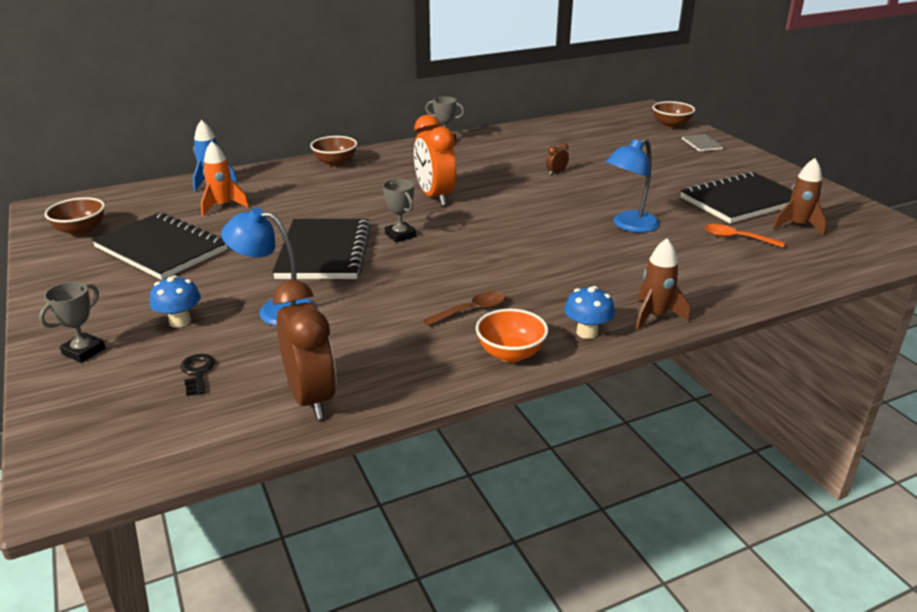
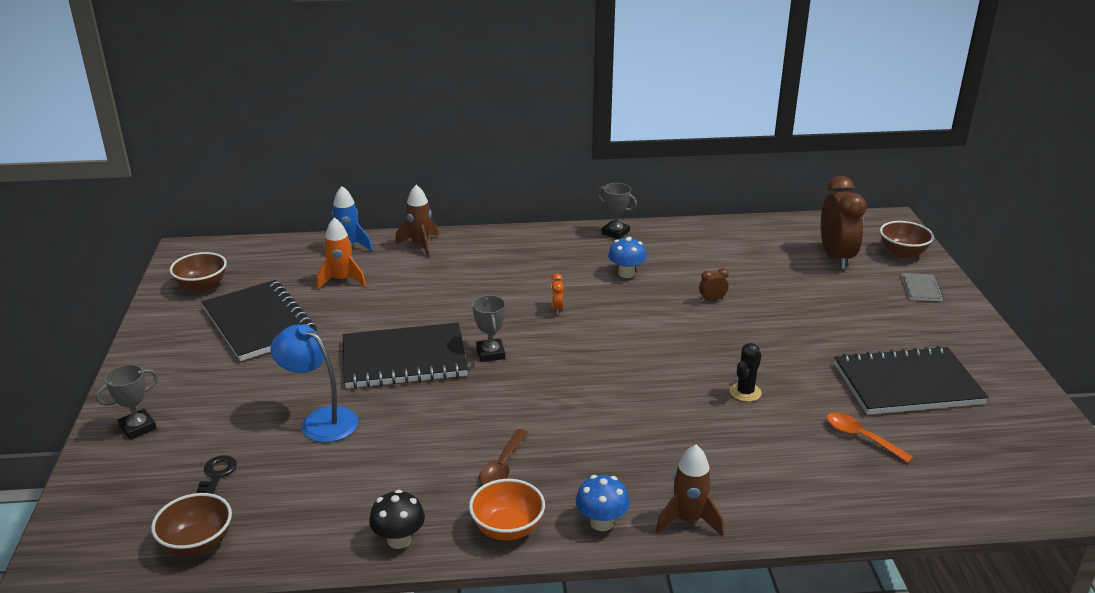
camera: 20 degrees right, 0 degrees up
blue mushroom [150,275,201,328] -> blue mushroom moved to [608,237,647,278]
black notebook [272,219,371,279] -> black notebook turned 60 degrees clockwise [343,323,468,388]
brown clock [273,280,336,420] -> brown clock moved to [821,176,867,269]
brown bowl [310,136,357,167] -> brown bowl moved to [151,493,232,557]
orange clock [414,115,456,206] -> orange clock [551,273,564,315], size x0.41
brown spoon [423,292,505,326] -> brown spoon turned 120 degrees clockwise [479,429,528,485]
blue lamp [606,138,660,233] -> black cactus [730,343,762,402]
brown rocket [773,158,827,235] -> brown rocket moved to [395,185,439,257]
none -> black mushroom [369,490,425,549]

